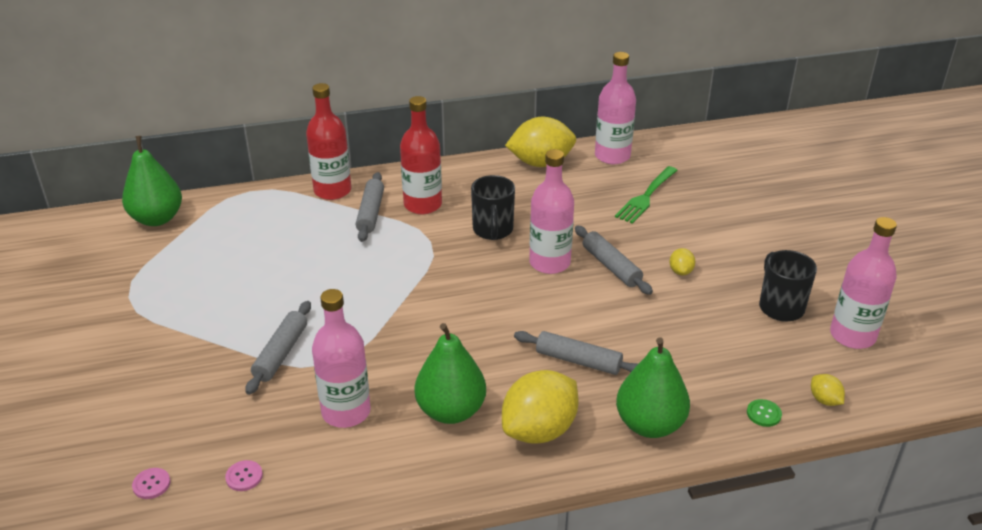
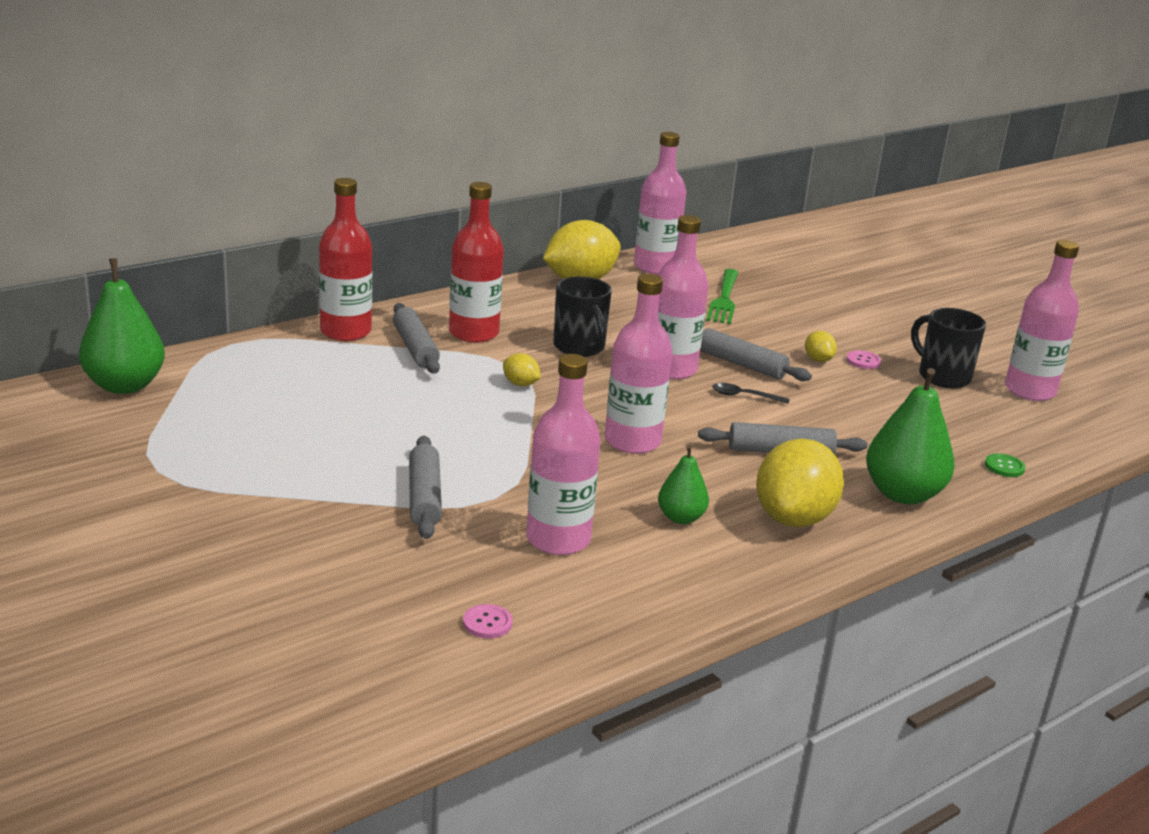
camera: 25 degrees left, 10 degrees down
pink button [132,468,170,499] -> pink button moved to [846,350,881,369]
green pear [415,323,486,424] -> green pear [658,445,709,524], size x0.56
yellow lemon [811,374,845,406] -> yellow lemon moved to [503,353,540,386]
none -> pink bottle [605,274,672,454]
none -> black spoon [713,383,790,404]

